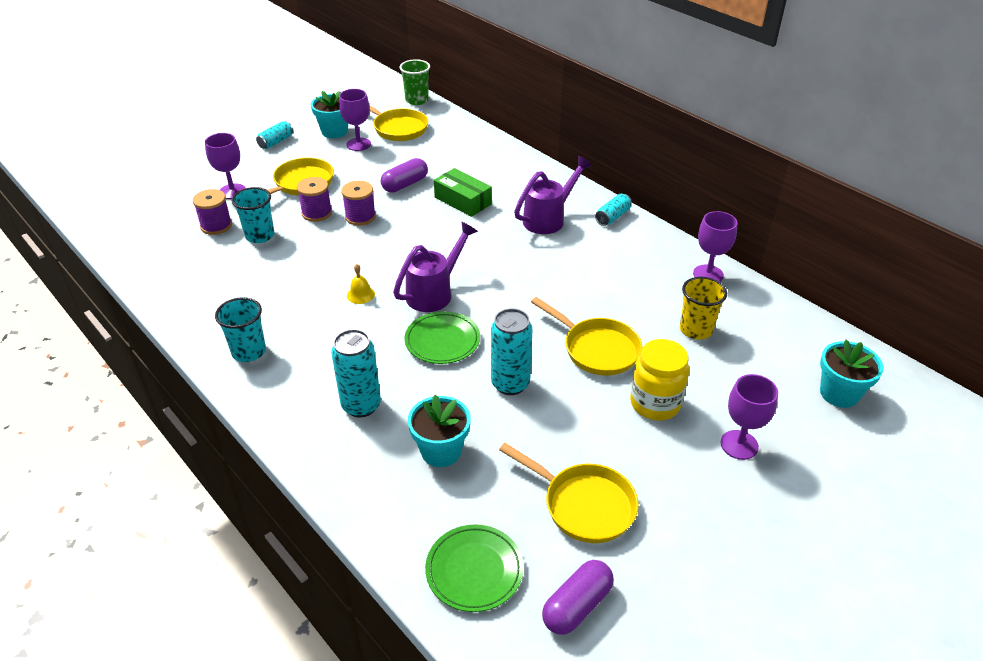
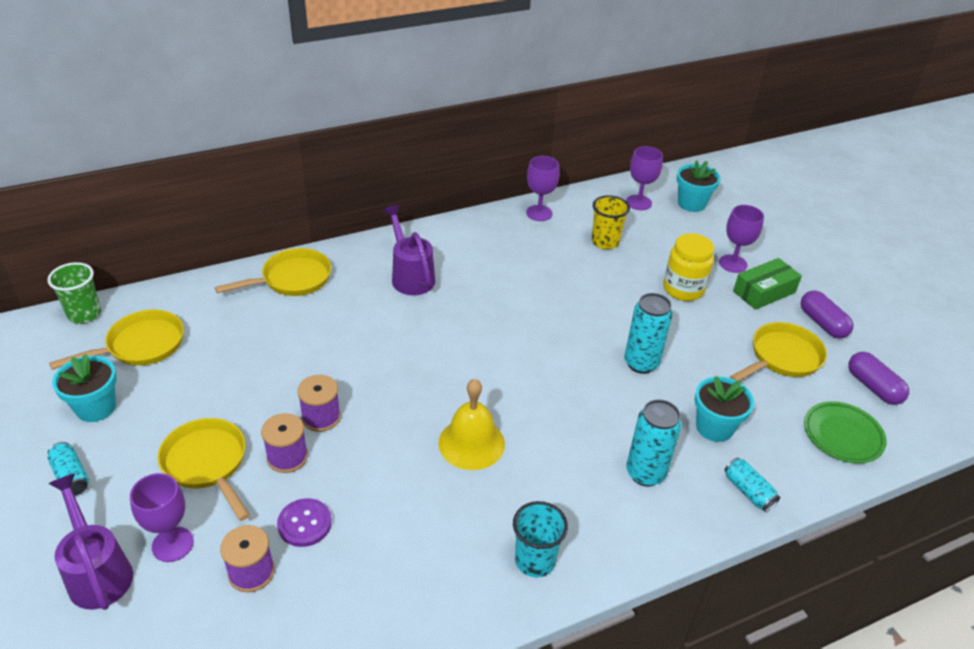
camera: 75 degrees left, 0 degrees up
turquoise cup [232,187,274,243] -> purple button [277,498,332,547]
purple goblet [339,89,371,151] -> purple goblet moved to [626,146,663,210]
yellow bell [347,264,375,304] -> yellow bell [438,379,505,470], size x2.06
purple capsule [381,158,428,193] -> purple capsule moved to [801,290,854,339]
purple watering can [393,222,478,312] -> purple watering can moved to [48,473,133,610]
green plate [405,311,480,364] -> none
green box [434,168,492,217] -> green box moved to [733,258,802,310]
yellow pan [531,297,642,376] -> yellow pan moved to [215,248,331,296]
turquoise can [595,194,632,226] -> turquoise can moved to [725,458,780,512]

